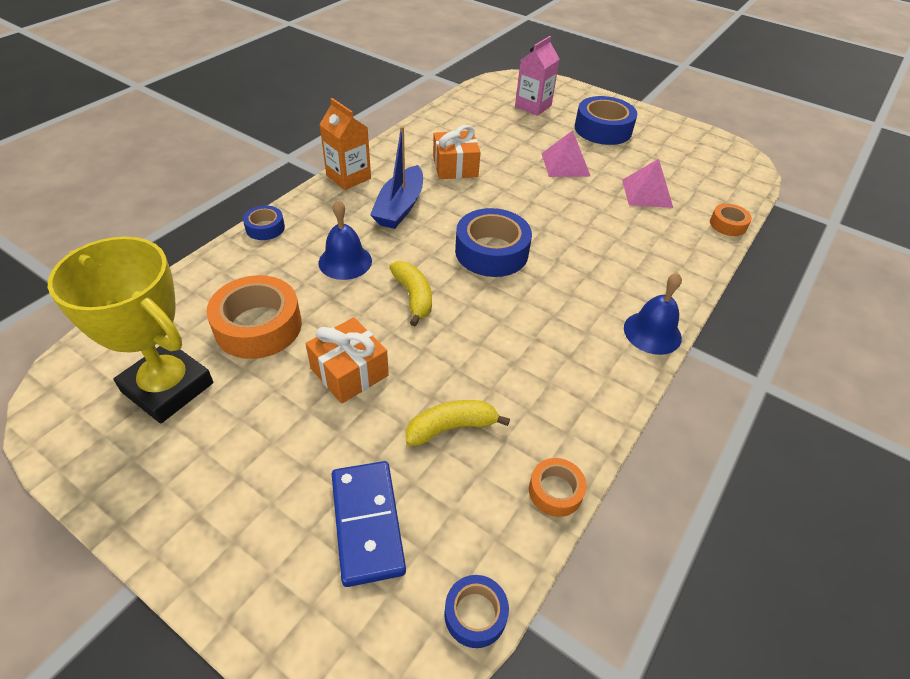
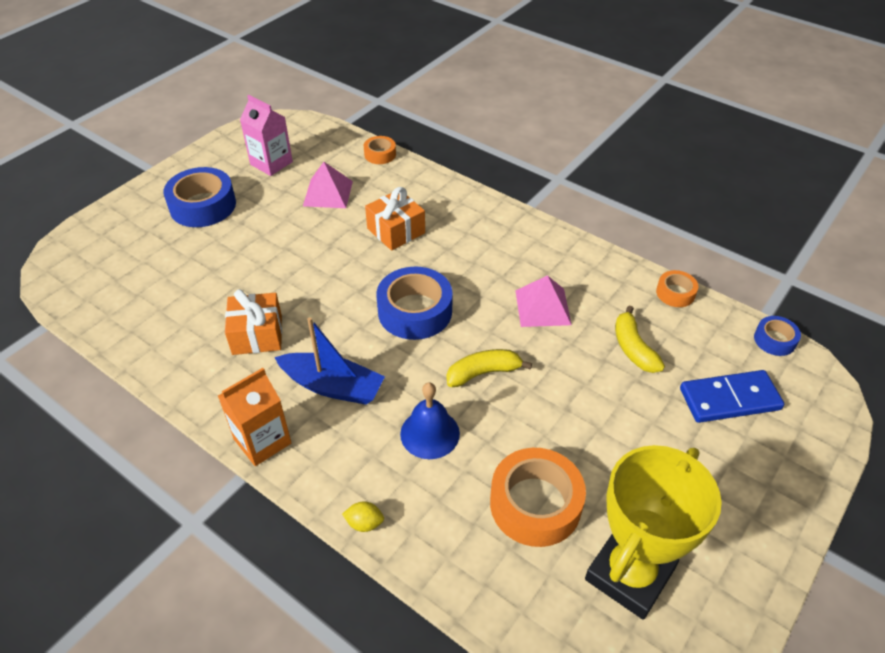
camera: 85 degrees left, 0 degrees up
blue tape [243,205,285,240] -> yellow lemon [342,501,384,532]
orange gift [305,317,389,404] -> orange gift moved to [365,187,425,251]
pink carton [515,36,560,116] -> pink carton moved to [240,95,293,176]
pink pyramid [541,130,591,177] -> pink pyramid moved to [515,275,572,327]
blue bell [624,273,682,355] -> none

